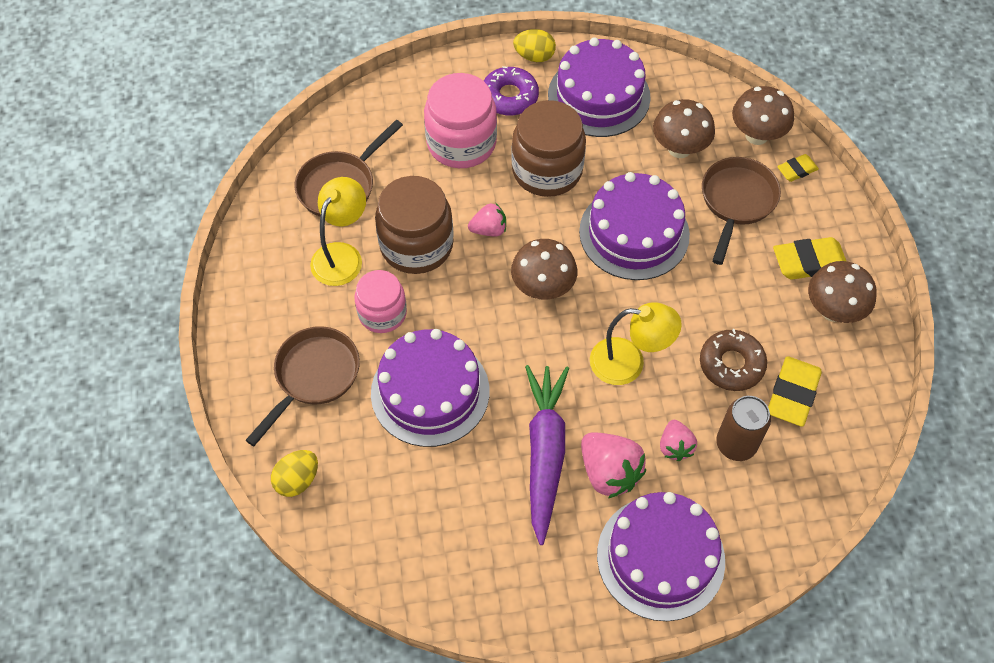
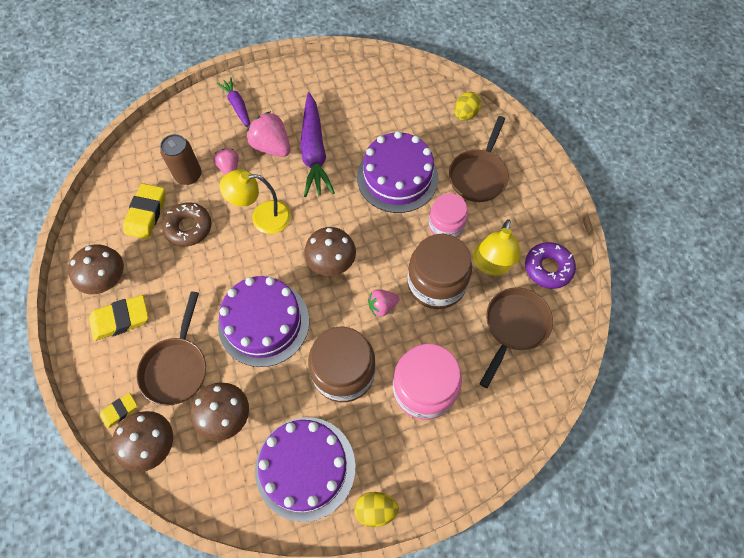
camera: 170 degrees right, 5 degrees up
purple donut [484,66,539,116] -> purple donut moved to [525,242,576,289]
purple cake [597,492,725,621] -> purple carrot [216,77,250,128]

